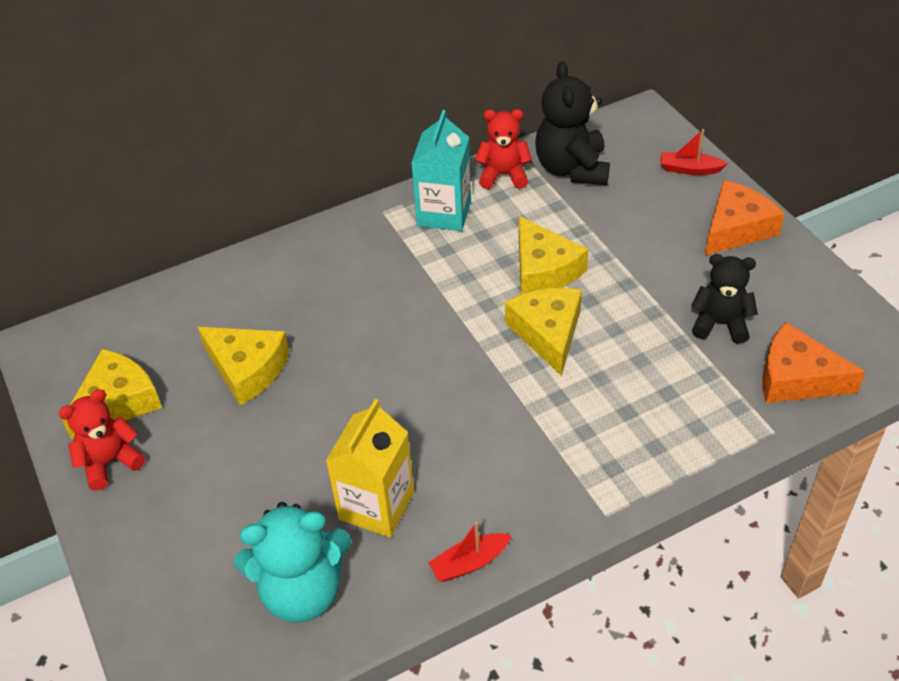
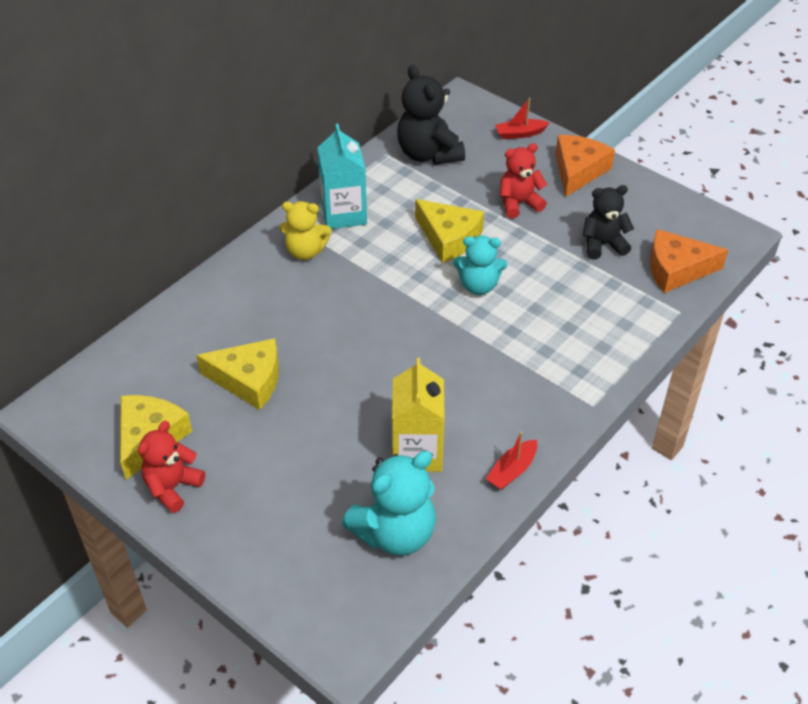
camera: 25 degrees left, 0 degrees up
red teddy bear [475,109,532,189] -> red teddy bear moved to [500,143,547,219]
yellow cheese [505,288,582,376] -> turquoise teddy bear [453,235,507,295]
none -> yellow teddy bear [279,201,331,260]

